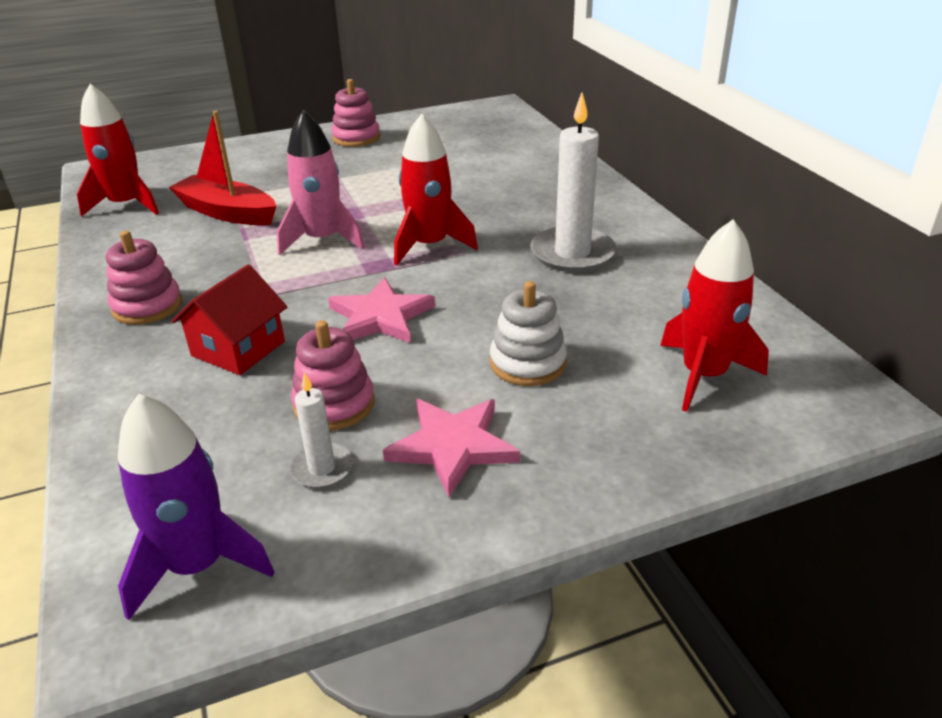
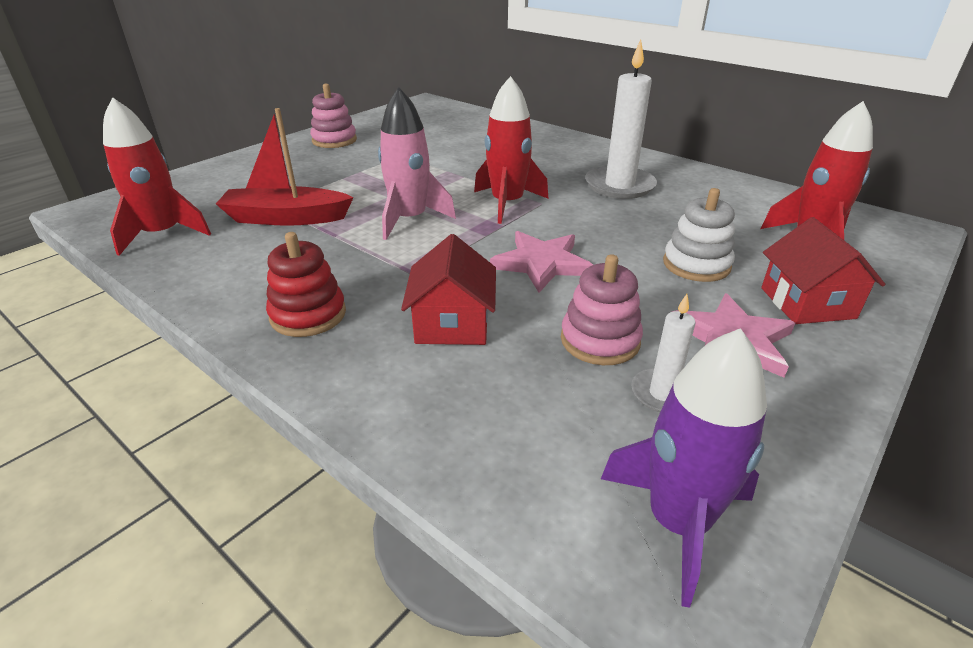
camera: 30 degrees left, 0 degrees up
pink stacking toy [106,231,182,325] -> red stacking toy [266,232,346,337]
none -> red house [761,217,886,324]

